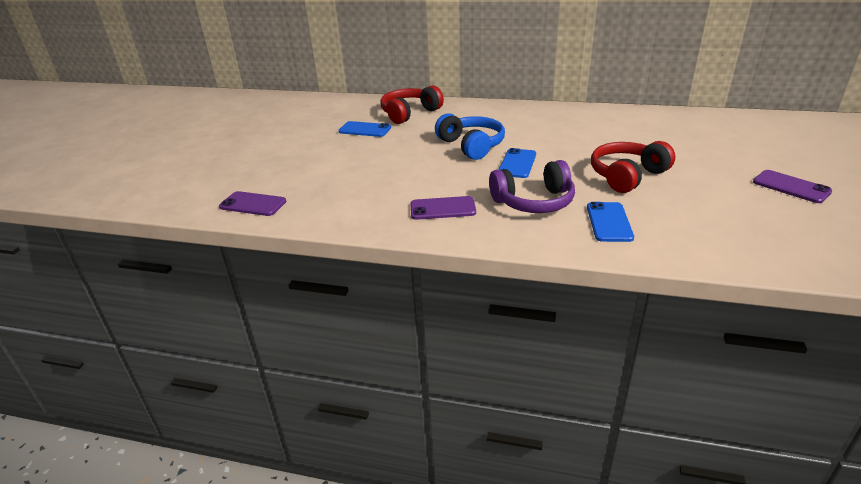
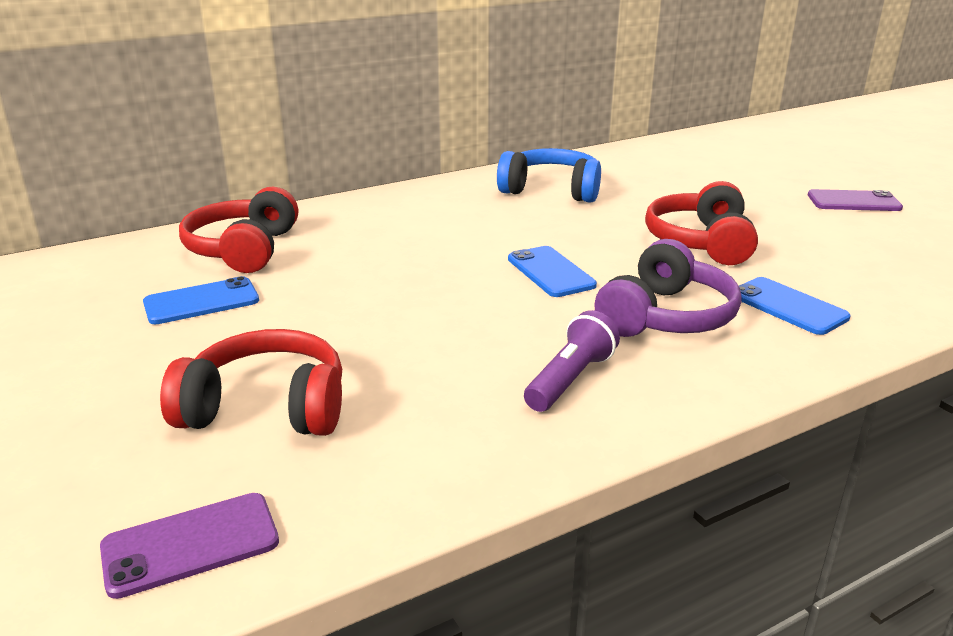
camera: 45 degrees left, 5 degrees down
purple phone [411,196,476,220] -> purple flashlight [524,310,620,412]
blue headphones [435,113,505,160] -> blue headphones moved to [497,148,601,203]
none -> red headphones [160,329,342,436]

